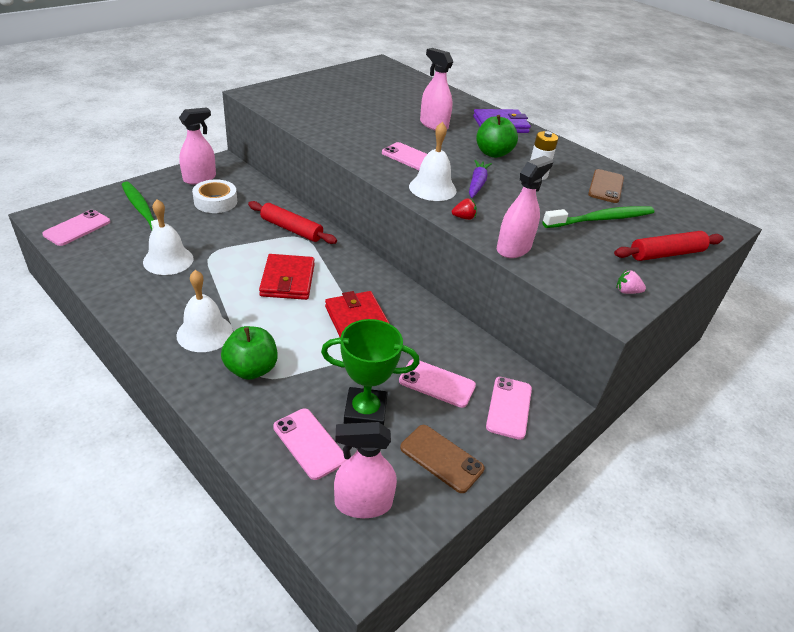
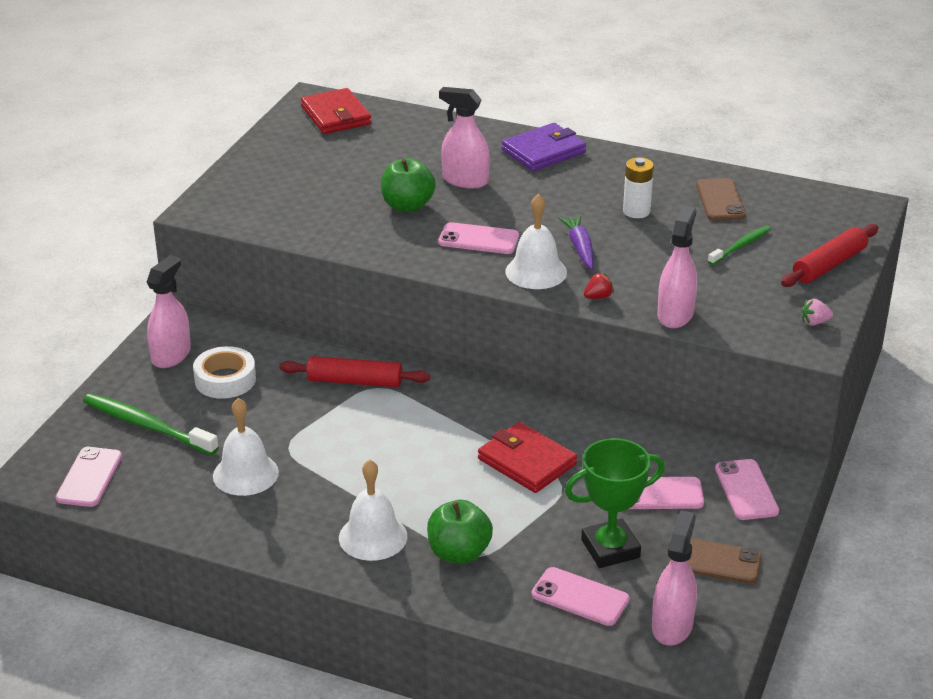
camera: 20 degrees left, 5 degrees down
red wallet [259,254,315,300] -> red wallet moved to [301,88,372,134]
pink spray bottle [334,422,397,518] -> pink spray bottle turned 135 degrees clockwise [652,510,697,646]
green apple [476,115,518,158] -> green apple moved to [381,158,436,212]
green toothbrush [542,206,654,228] -> green toothbrush [708,225,771,265], size x0.59

